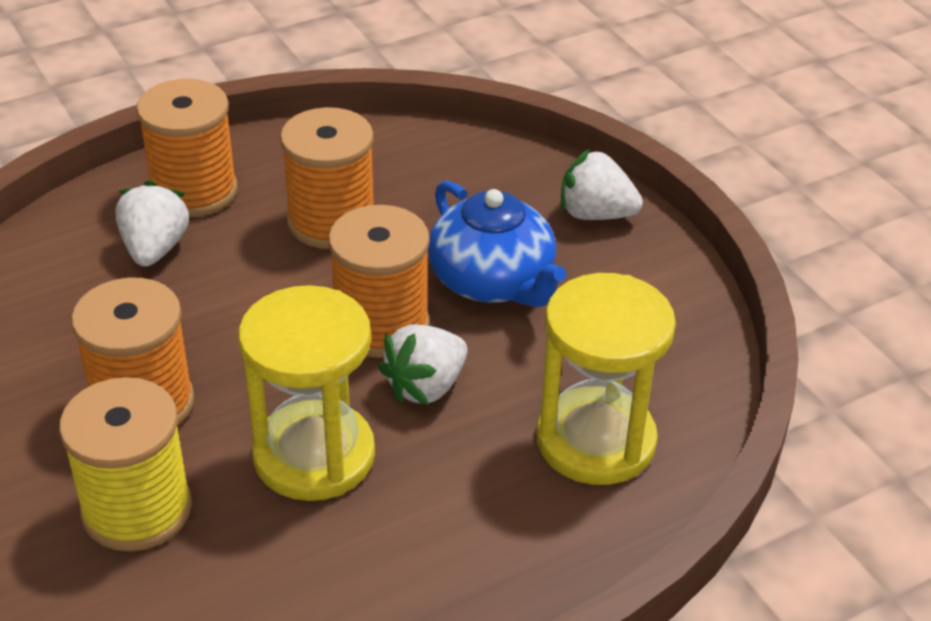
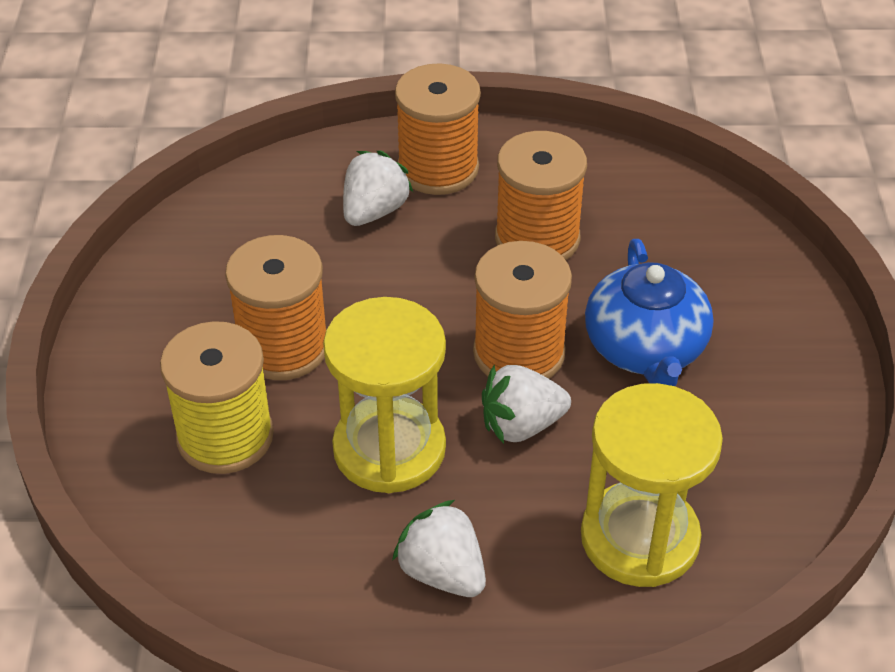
camera: 30 degrees right, 5 degrees up
white strawberry [561,149,643,220] -> white strawberry moved to [392,500,486,597]

